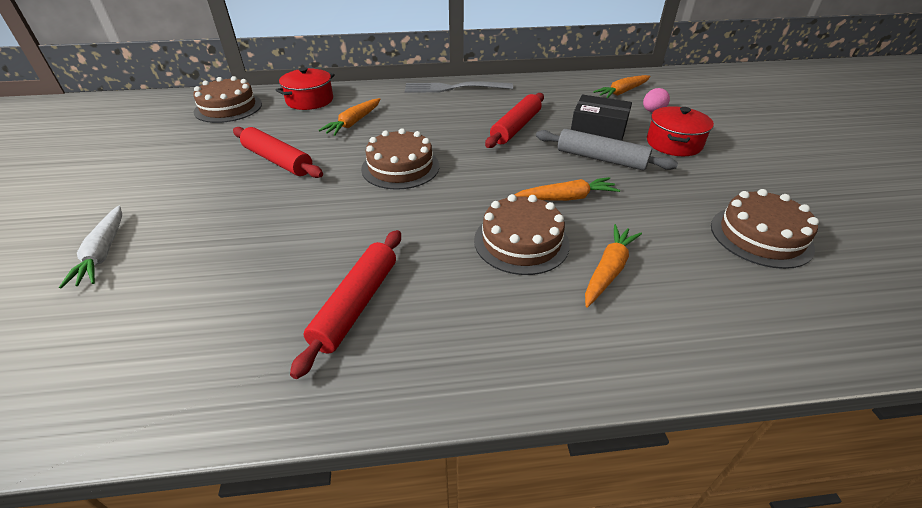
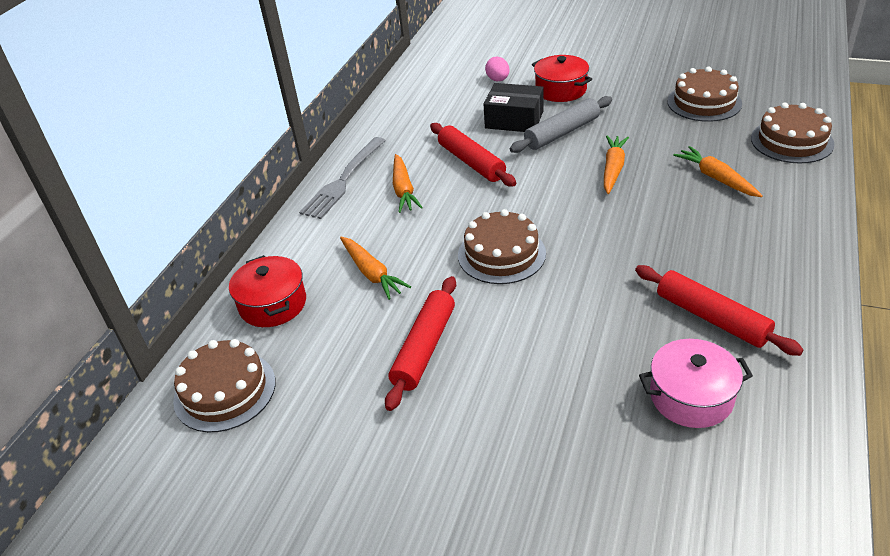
camera: 60 degrees left, 0 degrees up
white carrot [59,206,122,289] -> none
red rolling pin [233,127,323,178] -> red rolling pin turned 45 degrees counterclockwise [385,276,456,411]
brown cake [474,194,570,275] -> brown cake moved to [751,102,835,163]
black box [571,94,632,141] -> black box turned 60 degrees clockwise [484,83,544,132]
orange carrot [593,75,650,98] -> orange carrot moved to [393,154,423,213]
none -> pink pot [639,339,753,428]

